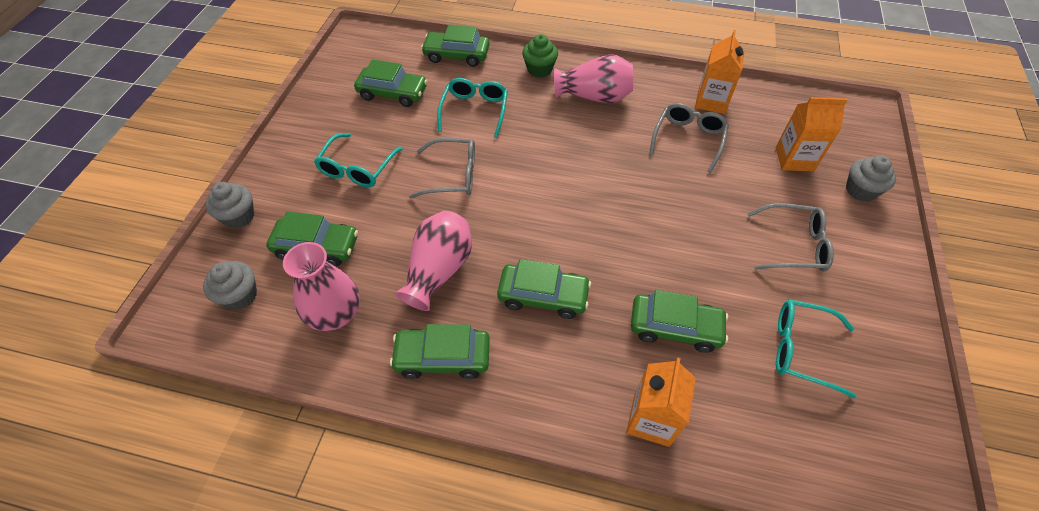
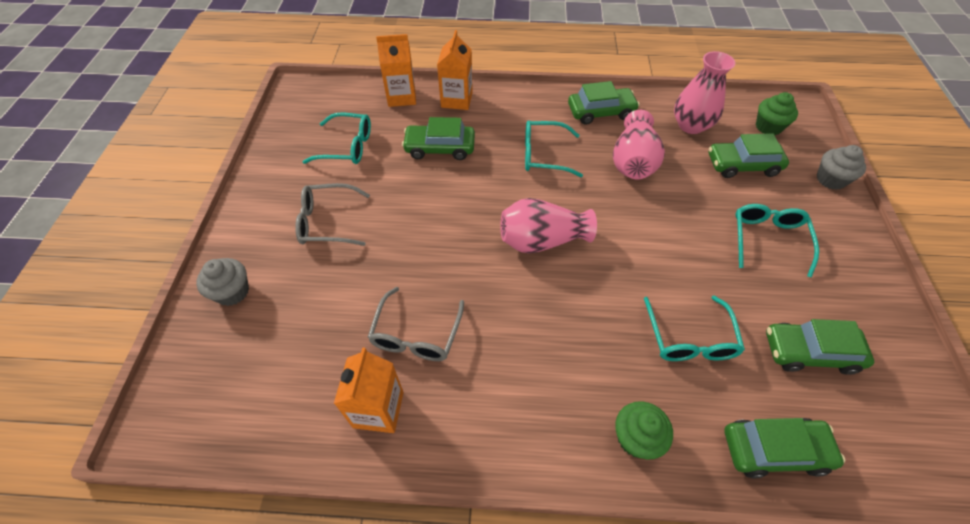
camera: 170 degrees right, 0 degrees up
grey cupcake [203,261,257,310] -> green cupcake [756,92,798,136]
grey glasses [409,138,475,199] -> none
green car [497,259,591,319] -> turquoise glasses [525,121,583,177]
pink vase [554,54,633,103] -> pink vase moved to [500,198,597,254]
orange carton [776,97,848,171] -> orange carton moved to [376,34,416,107]

